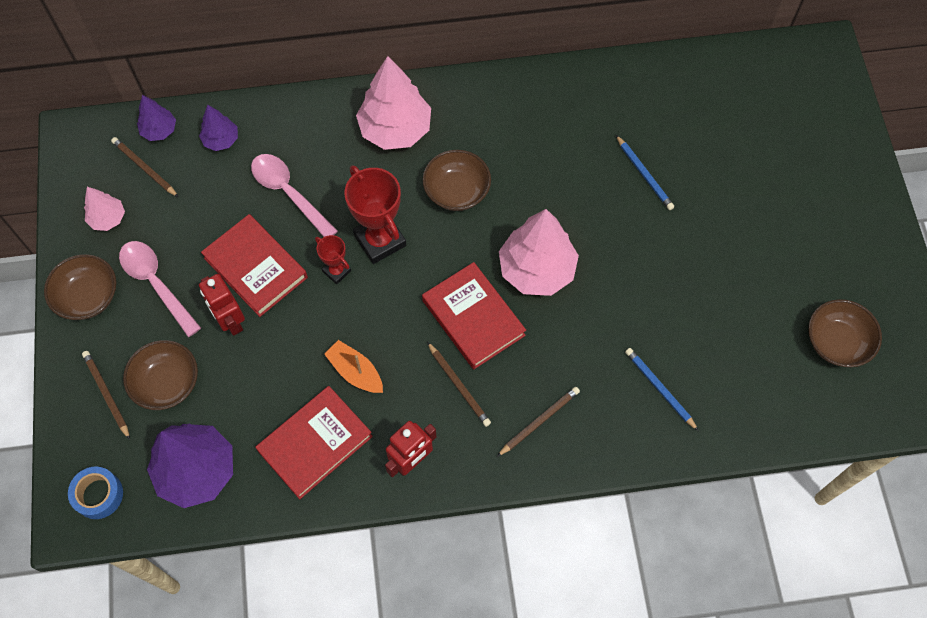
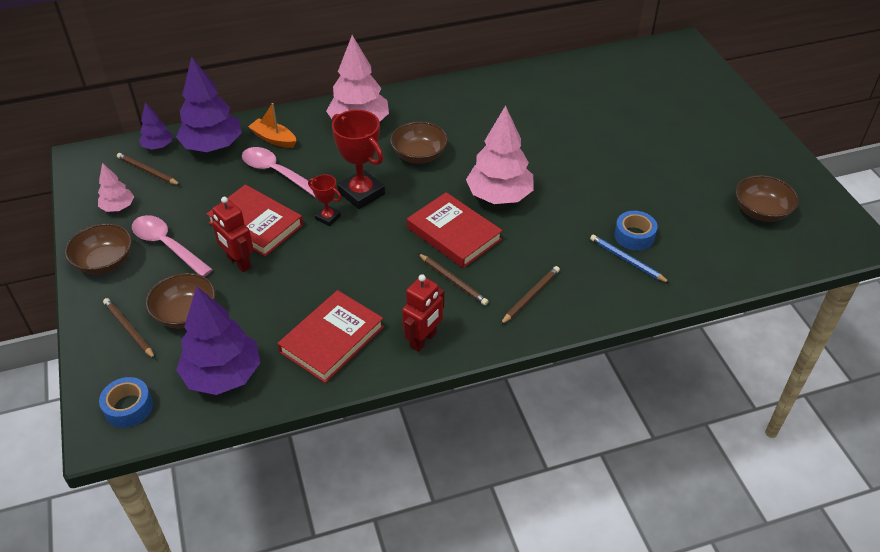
camera: 10 degrees left, 20 degrees down
purple tree [199,105,238,151] -> purple tree [176,57,242,152], size x1.93
orange boat [324,340,383,393] -> orange boat moved to [248,103,296,148]
blue pencil [616,135,674,210] -> none
none -> blue tape [614,211,657,251]

